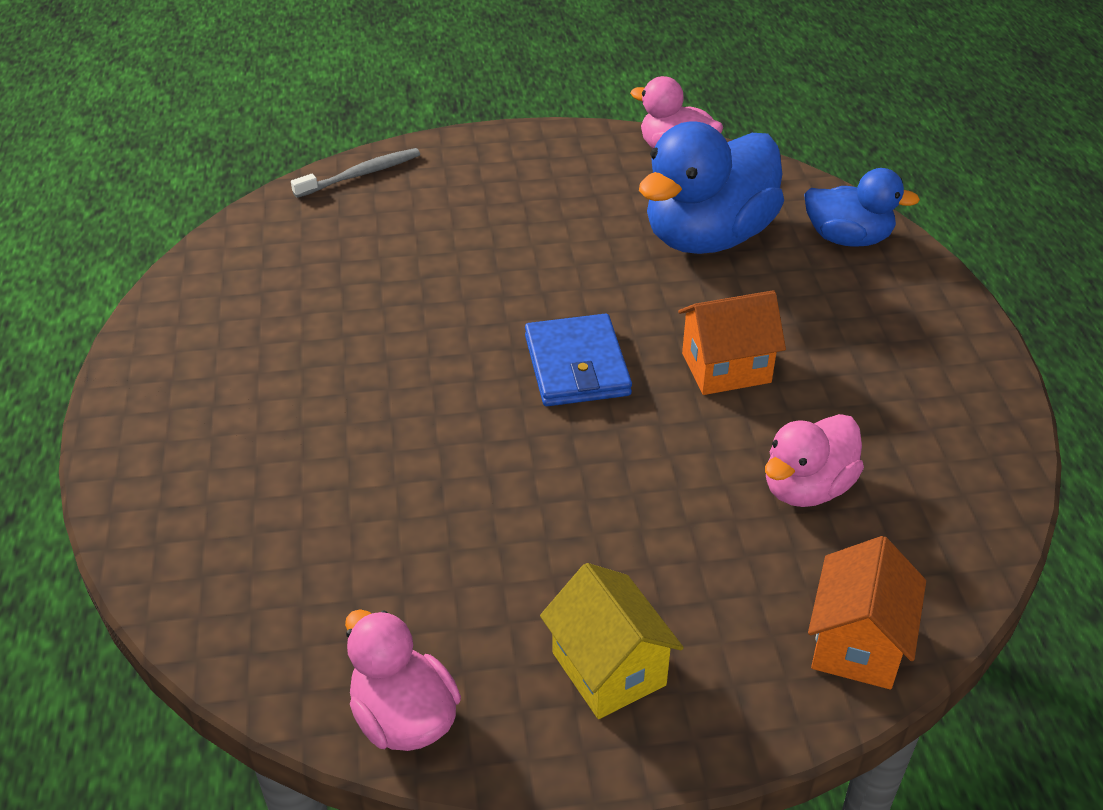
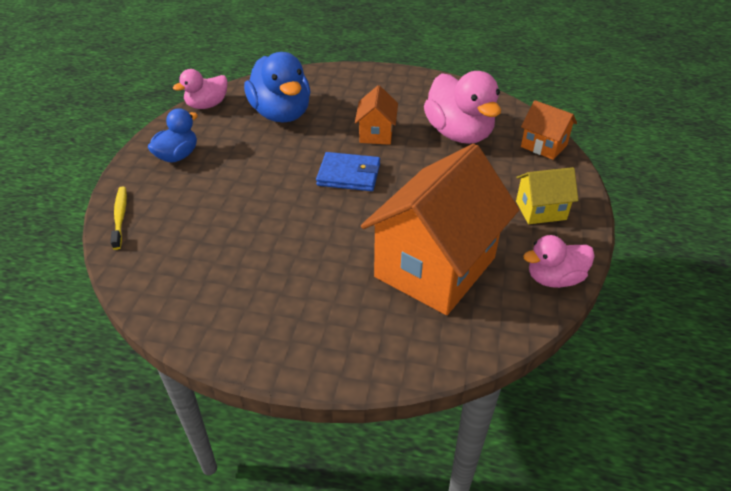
camera: 70 degrees left, 0 degrees up
grey toothbrush [291,148,420,198] -> yellow toothbrush [110,187,127,250]
pink duck [765,414,864,507] -> pink duck [424,71,501,144], size x1.70
blue duck [804,168,920,247] -> blue duck moved to [148,108,198,163]
none -> orange house [361,144,519,315]

